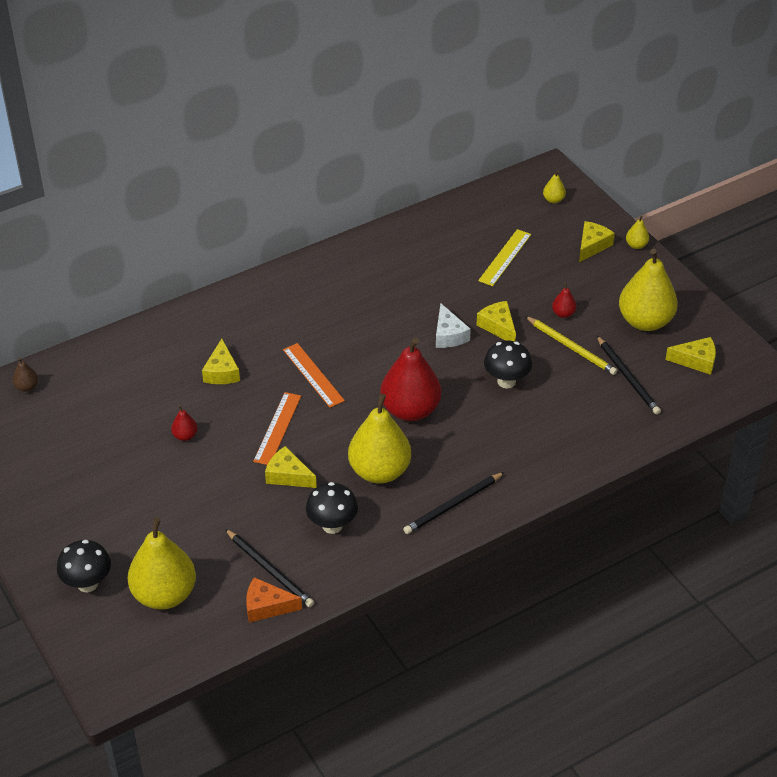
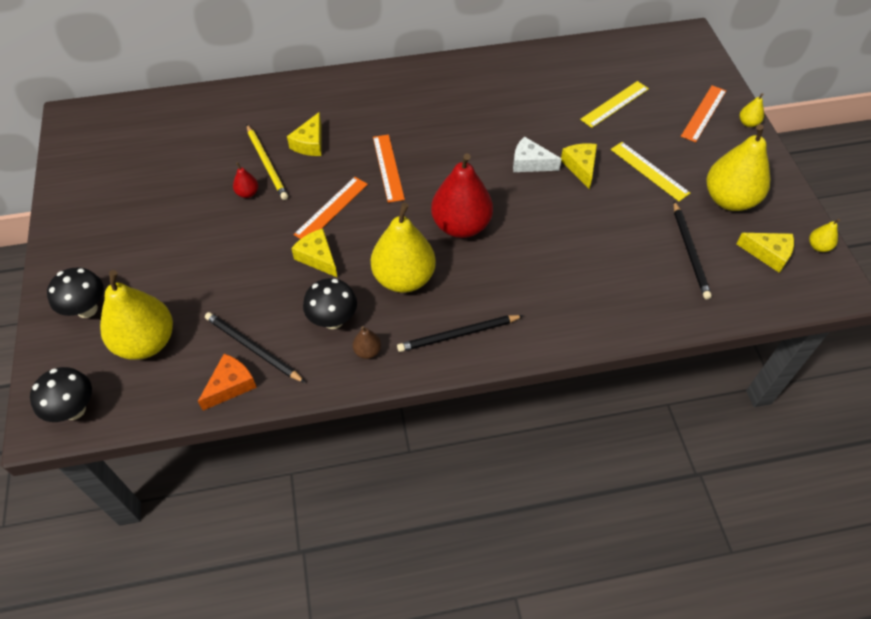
camera: 20 degrees right, 10 degrees up
brown pear [12,358,38,392] -> brown pear moved to [353,326,381,359]
black pencil [225,529,314,607] -> black pencil turned 150 degrees clockwise [205,312,306,383]
orange cheese [246,577,302,623] -> orange cheese turned 105 degrees clockwise [198,354,257,411]
white cheese [436,303,471,348] -> white cheese turned 105 degrees clockwise [513,136,561,172]
black mushroom [484,341,532,388] -> black mushroom moved to [30,367,92,422]
yellow pencil [525,316,617,375] -> yellow pencil moved to [247,125,288,200]
yellow pear [543,170,566,203] -> yellow pear moved to [809,219,840,252]
red pear [552,282,577,318] -> yellow ruler [611,142,690,201]
yellow cheese [579,221,615,262] -> orange ruler [681,85,726,142]

